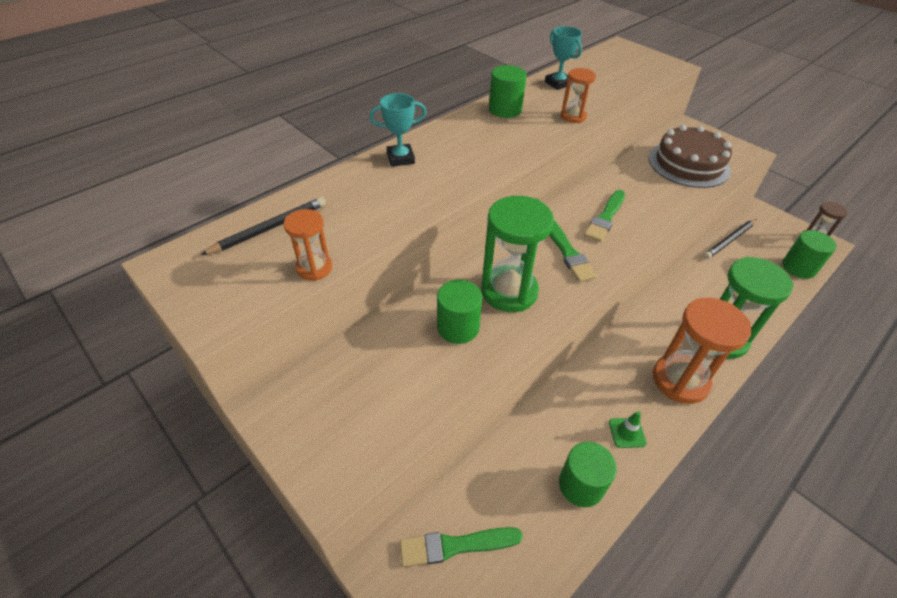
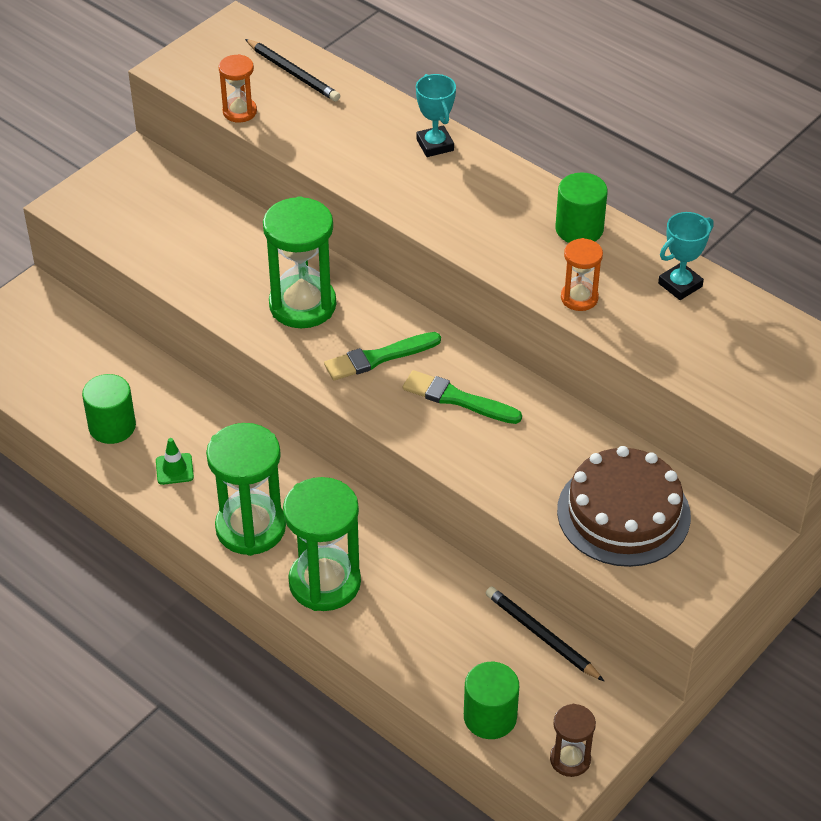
camera: 85 degrees right, 0 degrees up
green brush [400,527,523,567] -> none
green cylinder [437,280,482,344] -> none
orange hourglass [653,298,751,404] -> green hourglass [206,423,286,556]

